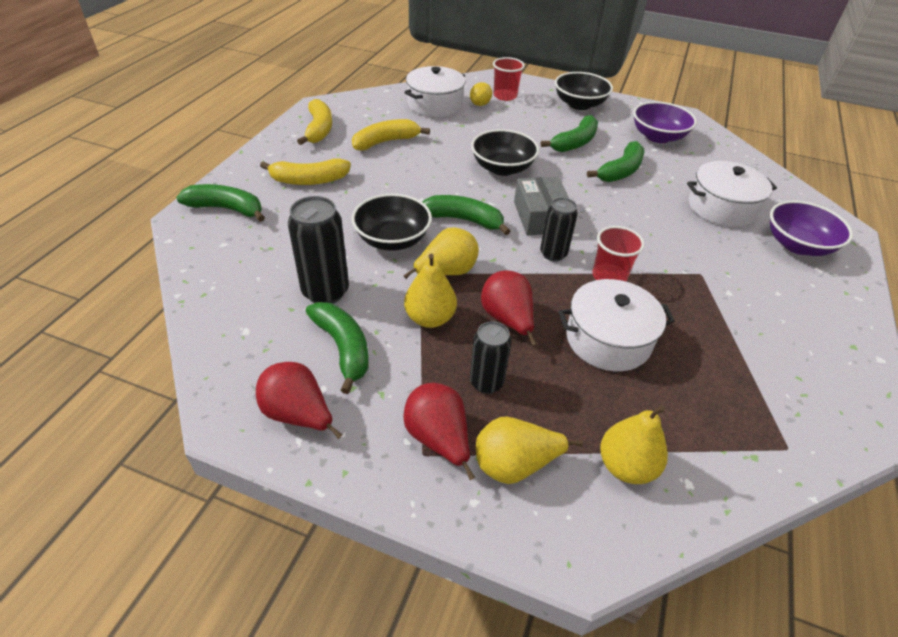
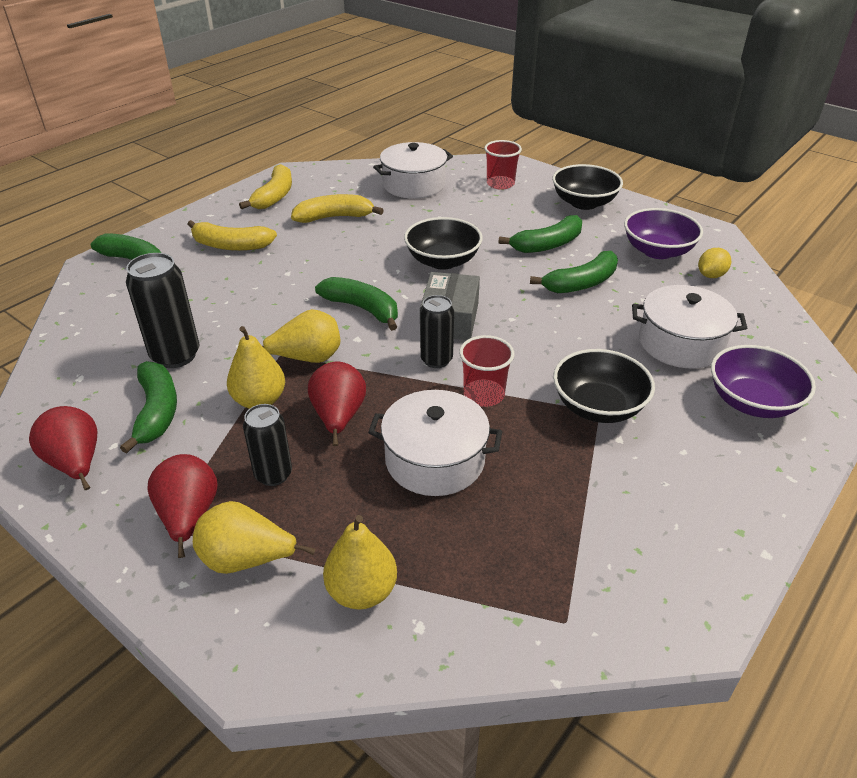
camera: 20 degrees right, 5 degrees down
black bowl [352,194,432,251] -> black bowl moved to [553,349,655,423]
yellow lemon [470,82,492,106] -> yellow lemon moved to [698,248,731,278]

